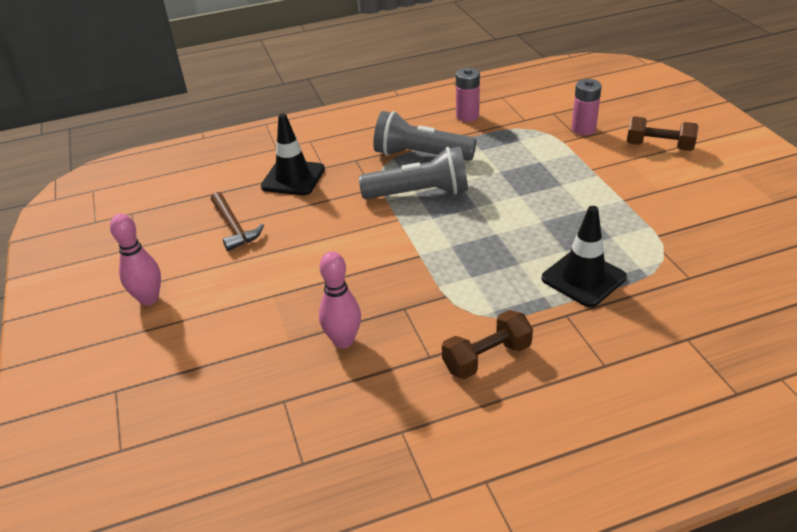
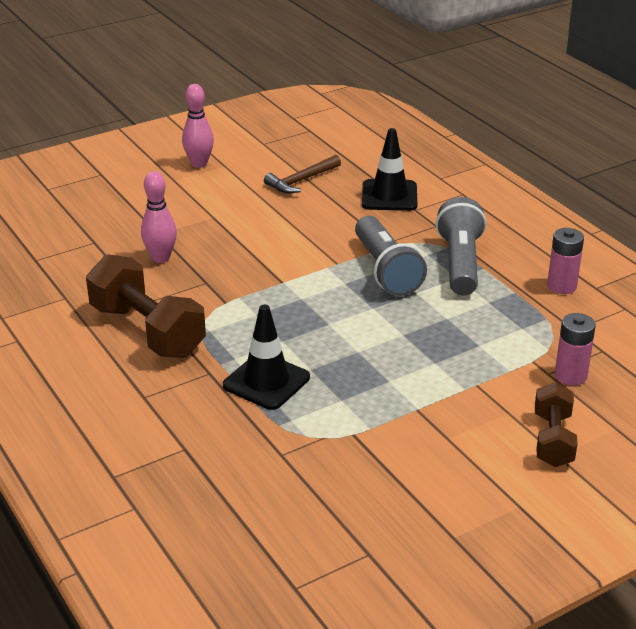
camera: 75 degrees right, 5 degrees down
brown dumbbell [442,310,533,379] -> brown dumbbell [86,254,206,358], size x1.68

